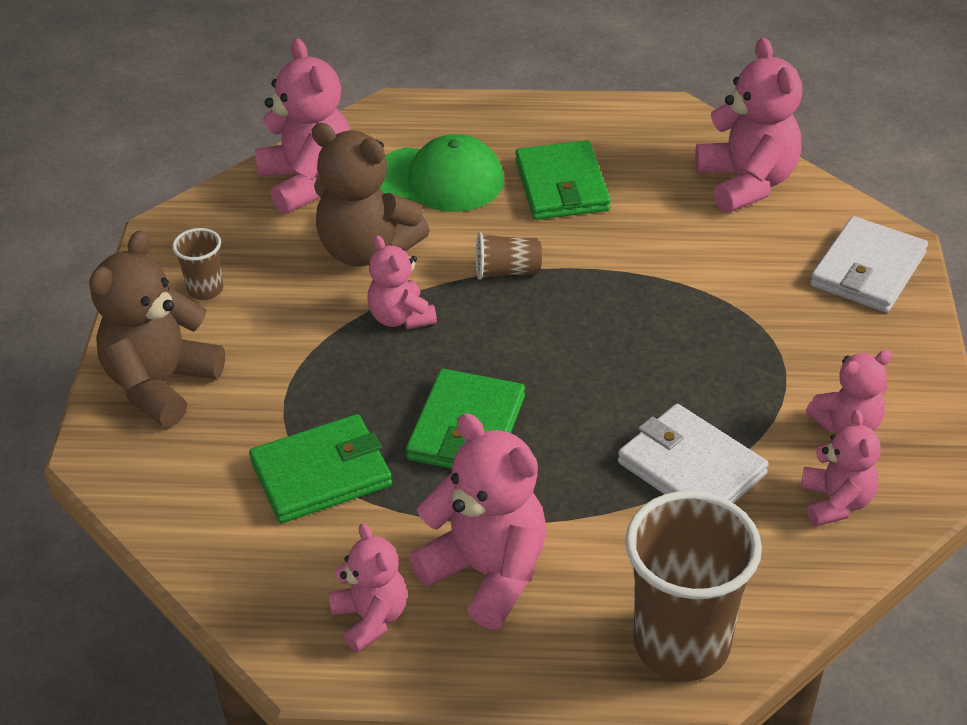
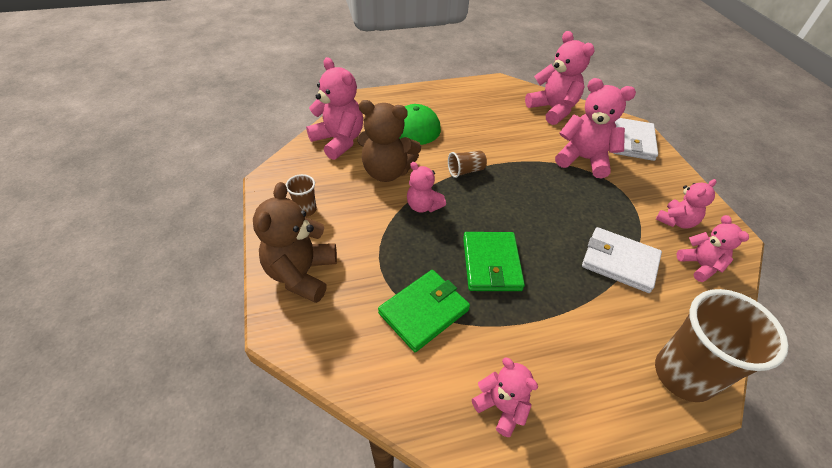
camera: 20 degrees left, 5 degrees up
pink teddy bear [409,413,547,629] -> pink teddy bear moved to [555,78,636,178]
green wallet [515,140,611,220] -> none

